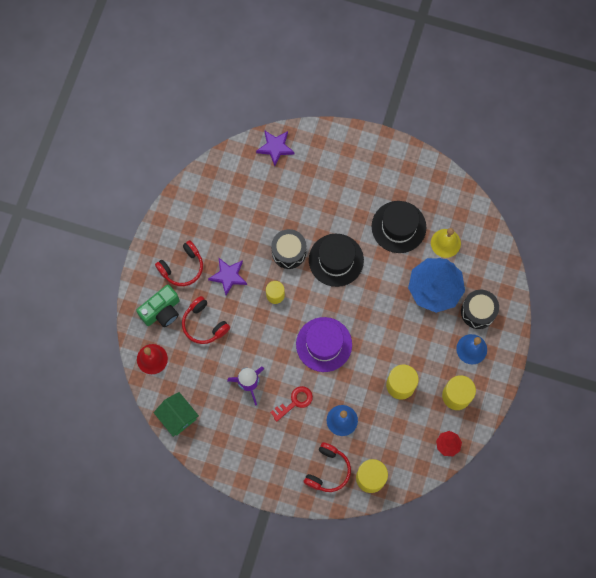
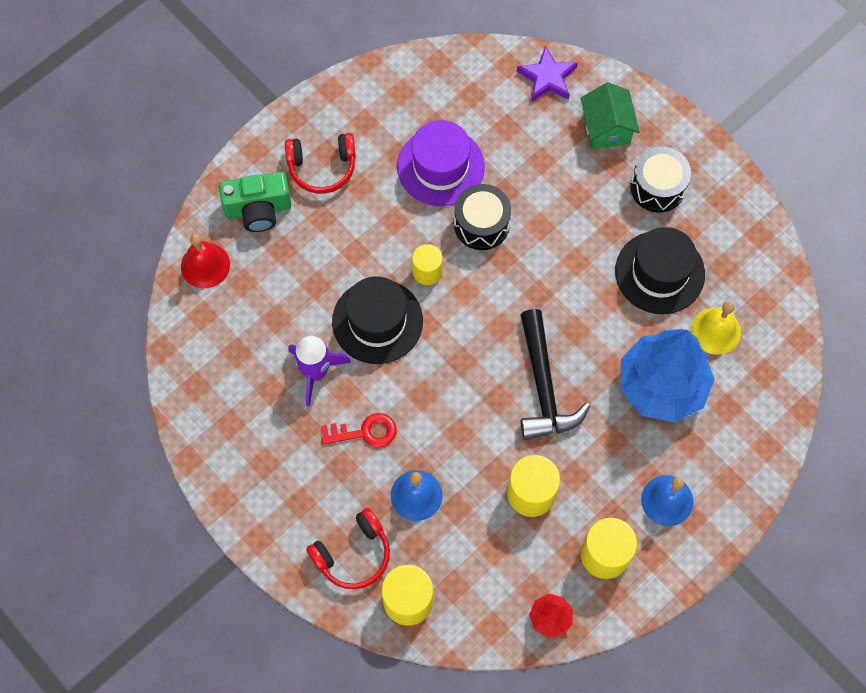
camera: 30 degrees right, 5 degrees down
green house [154,392,199,437] -> green house moved to [581,82,640,150]
red headphones [182,296,230,344] -> none
purple star [208,258,247,295] -> none
purple hat [296,317,352,372] -> purple hat moved to [397,120,485,206]
black hat [309,234,364,287] -> black hat moved to [332,276,423,364]
black drum [461,290,499,329] -> black drum moved to [630,146,691,213]
none -> black hammer [520,309,590,440]

